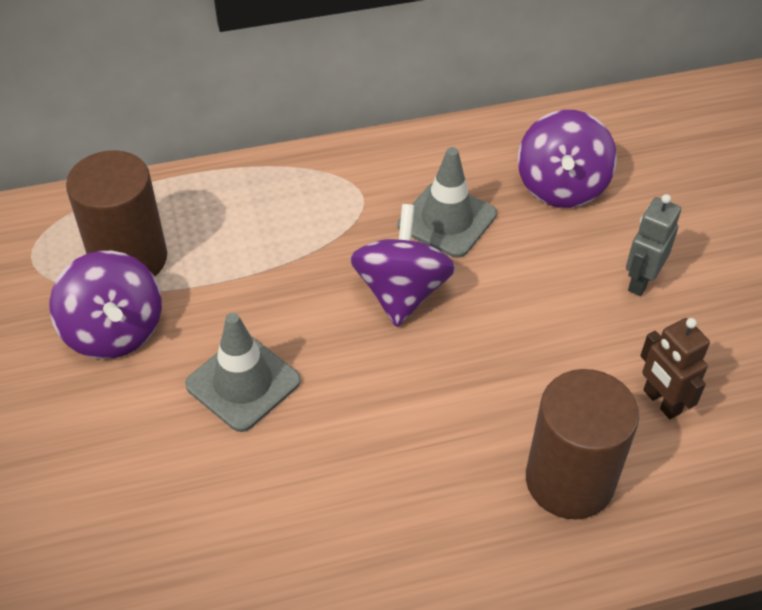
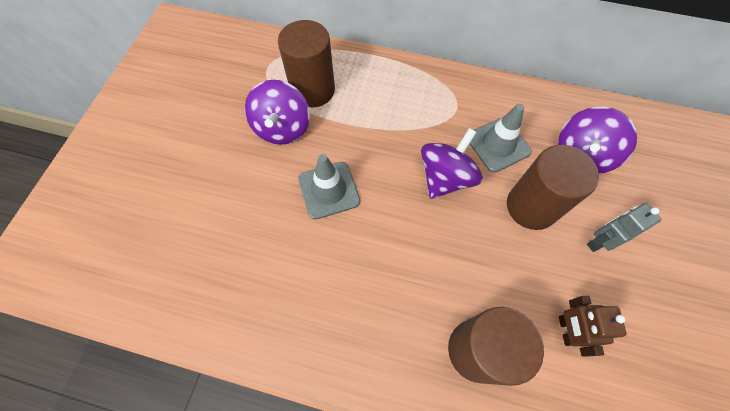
camera: 30 degrees right, 15 degrees up
none -> brown cylinder [507,145,599,230]

